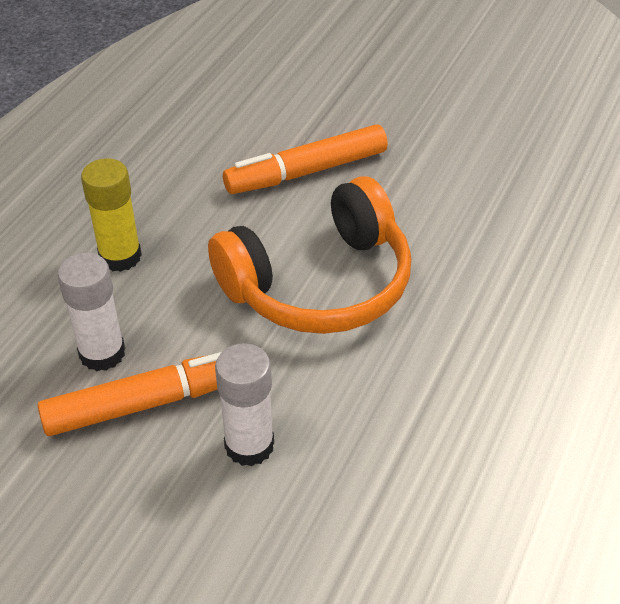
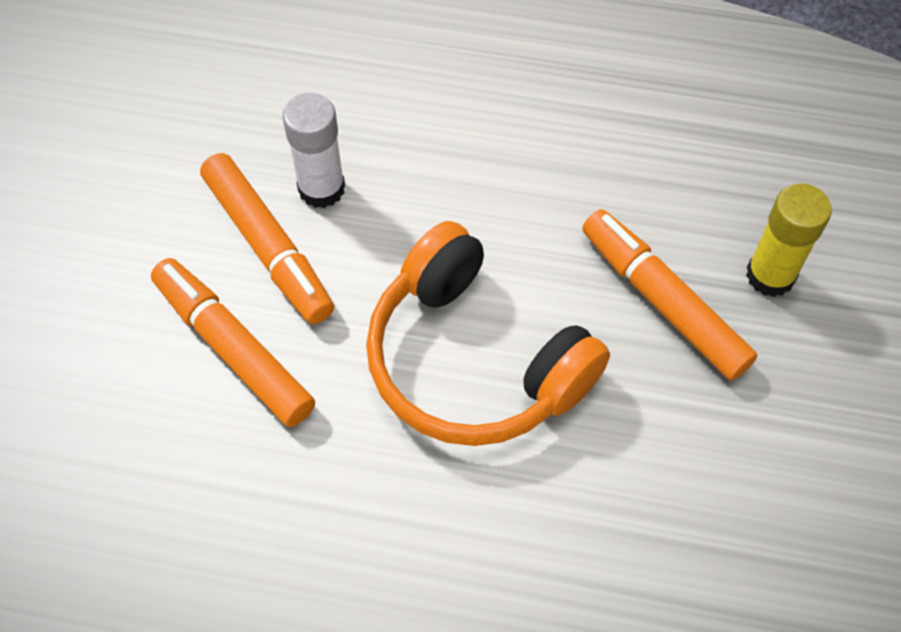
camera: 75 degrees right, 15 degrees up
yellow glue stick [81,158,142,272] -> yellow glue stick moved to [746,183,831,297]
white glue stick [215,343,274,466] -> orange marker [151,258,315,427]

